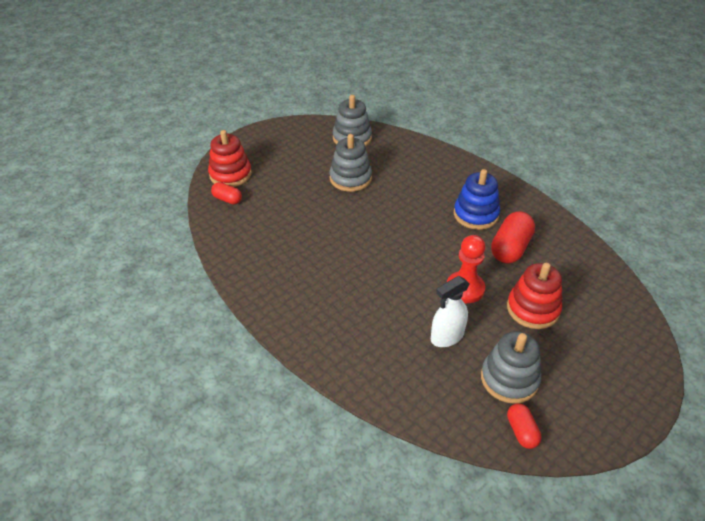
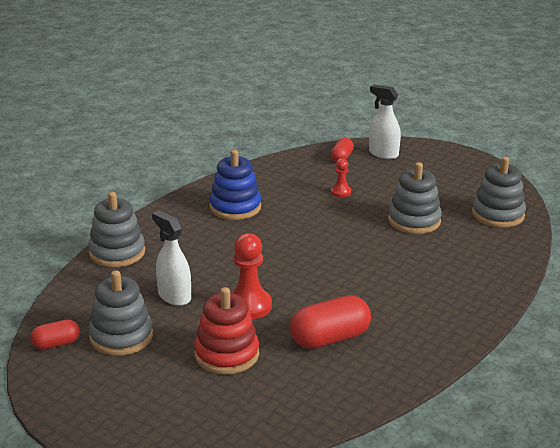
camera: 80 degrees right, 15 degrees down
red stacking toy [208,130,252,187] -> white spray bottle [369,84,401,159]
blue stacking toy [454,169,500,230] -> blue stacking toy moved to [209,150,261,220]
red capsule [491,211,535,263] -> red capsule turned 45 degrees counterclockwise [290,295,371,349]
none -> grey stacking toy [88,192,145,267]
none -> red pawn [331,158,351,197]

